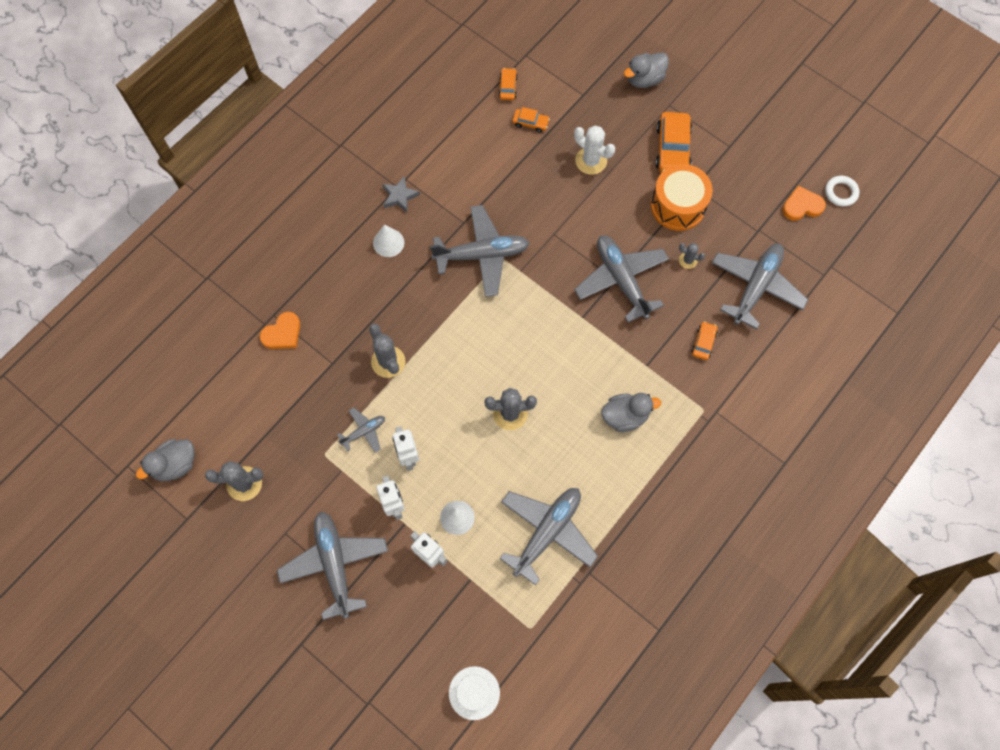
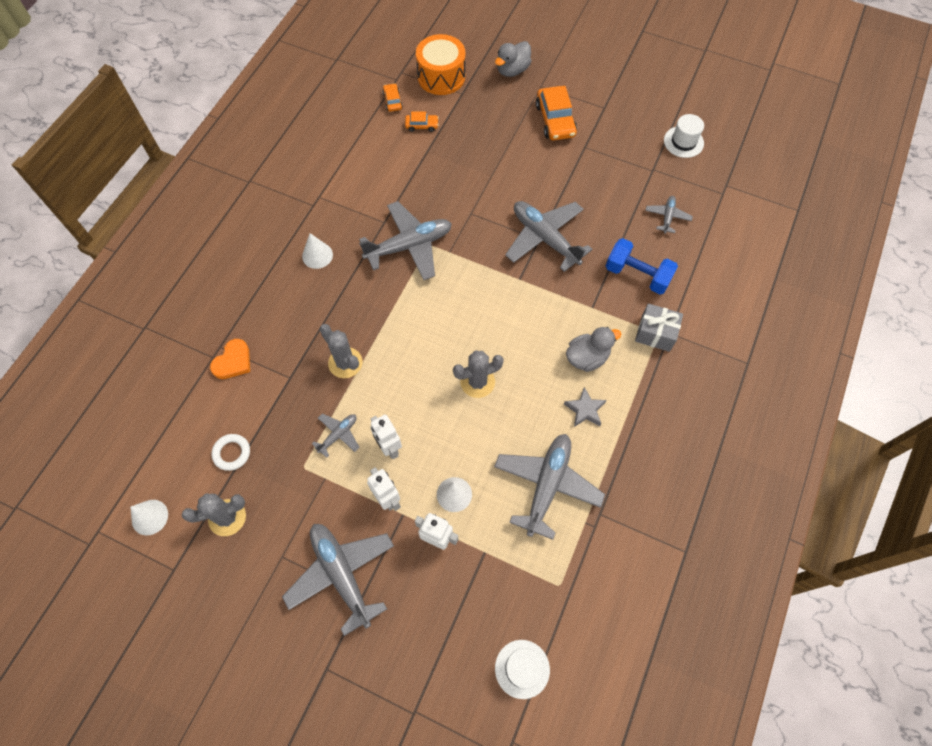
camera: 15 degrees left, 5 degrees down
grey duck [136,439,194,481] -> white cone [130,500,168,536]
grey star [382,176,420,213] -> grey star moved to [564,387,607,427]
white cactus [574,125,615,175] -> none
orange drum [651,164,713,231] -> orange drum moved to [416,34,465,95]
grey cactus [679,243,705,269] -> none
orange car [691,321,718,360] -> blue dumbbell [606,238,678,294]
grey plane [712,244,808,329] -> grey plane [645,196,693,233], size x0.49
orange heart [783,186,826,221] -> white hat [664,114,704,158]
white ring [825,176,860,207] -> white ring moved to [211,434,250,471]
none -> grey gift [635,304,683,352]

